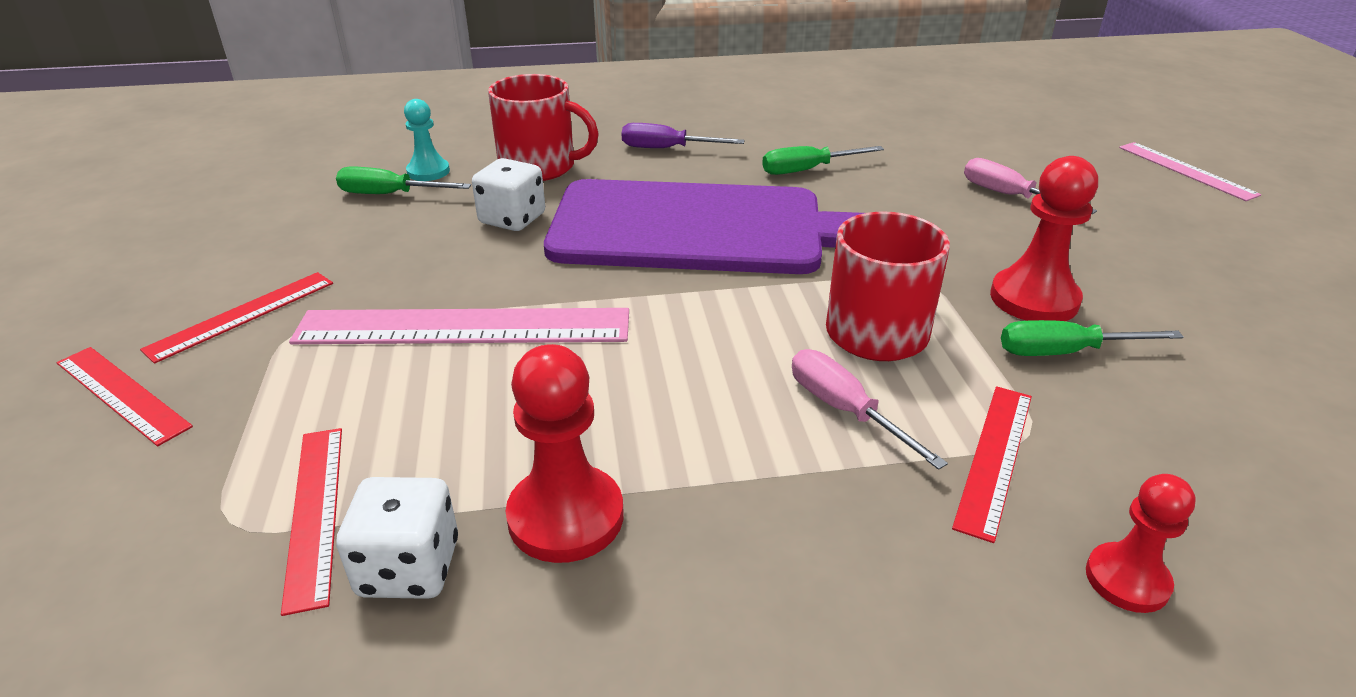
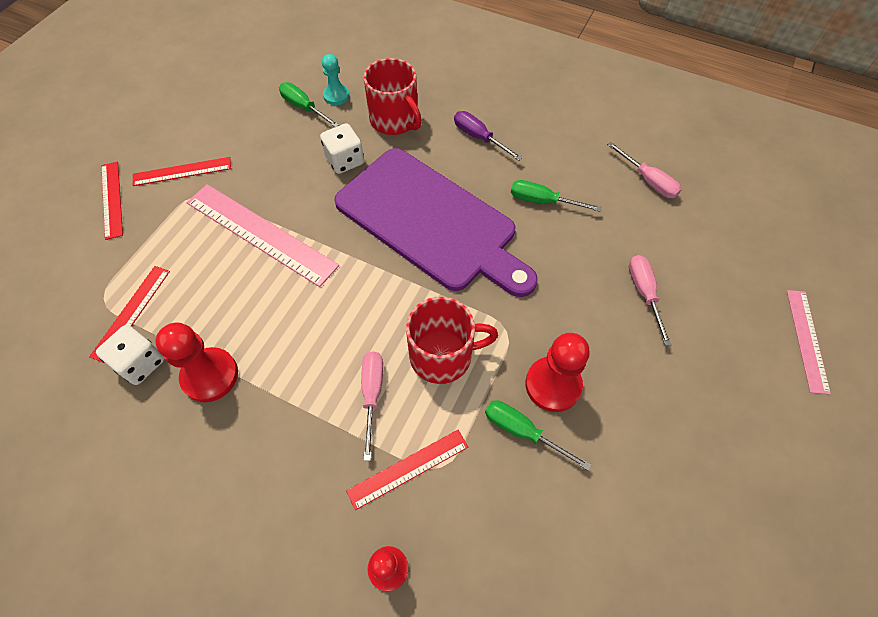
camera: 35 degrees right, 25 degrees up
none -> pink screwdriver [607,142,681,198]

